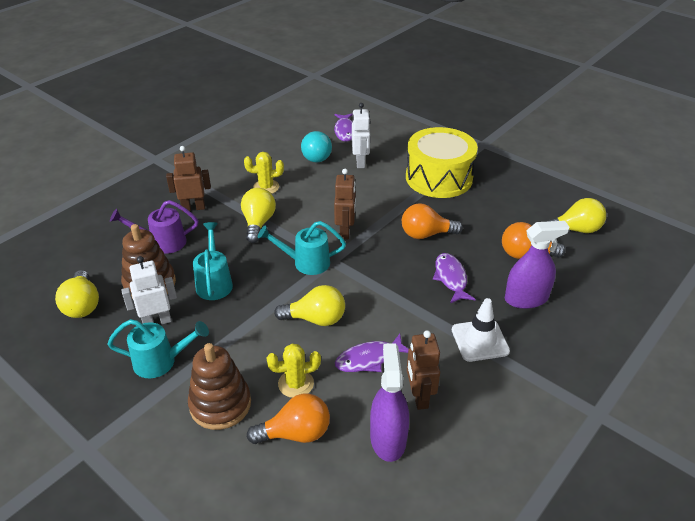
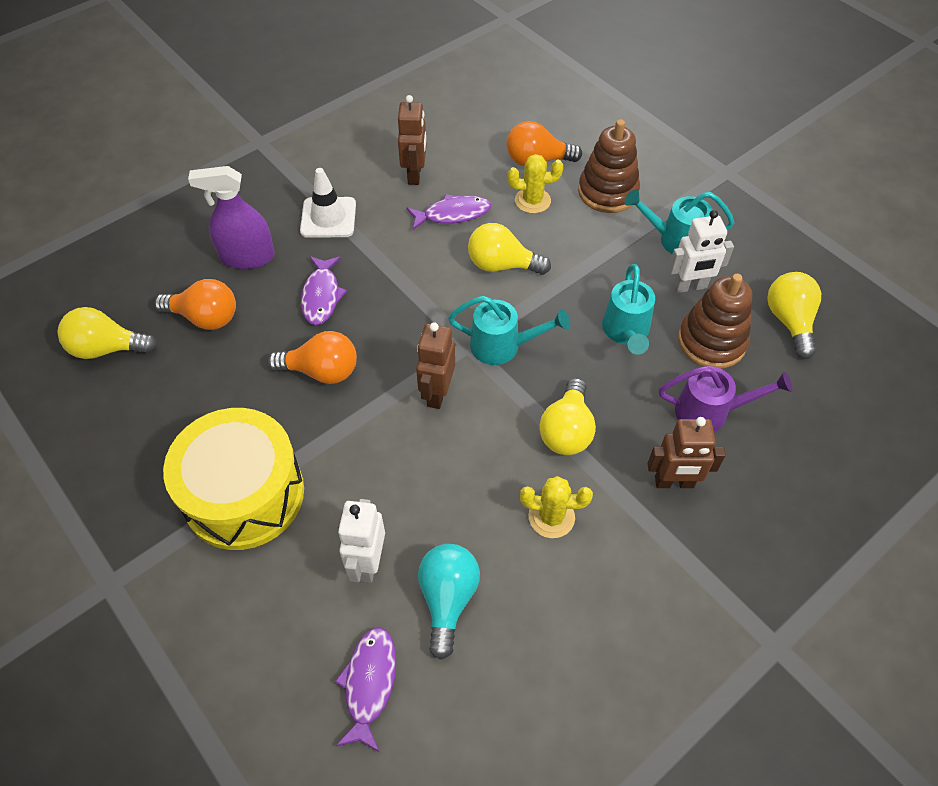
camera: 170 degrees left, 15 degrees up
purple spray bottle [370,343,409,462] -> none

